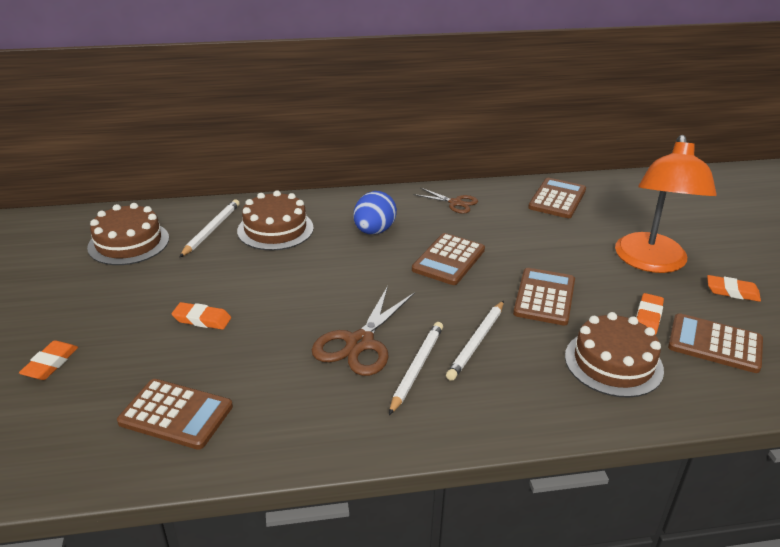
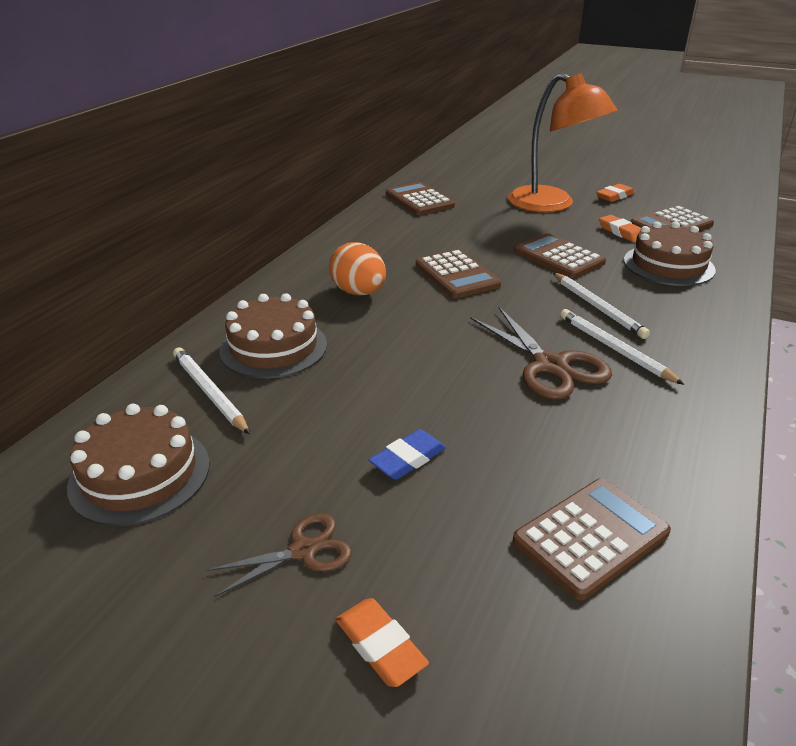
camera: 55 degrees left, 0 degrees up
orange eraser [172,302,231,330] -> blue eraser [369,429,446,480]
blue egg [353,191,397,235] -> orange egg [329,242,386,296]
brown scissors [413,188,478,214] -> brown scissors moved to [205,513,352,597]

